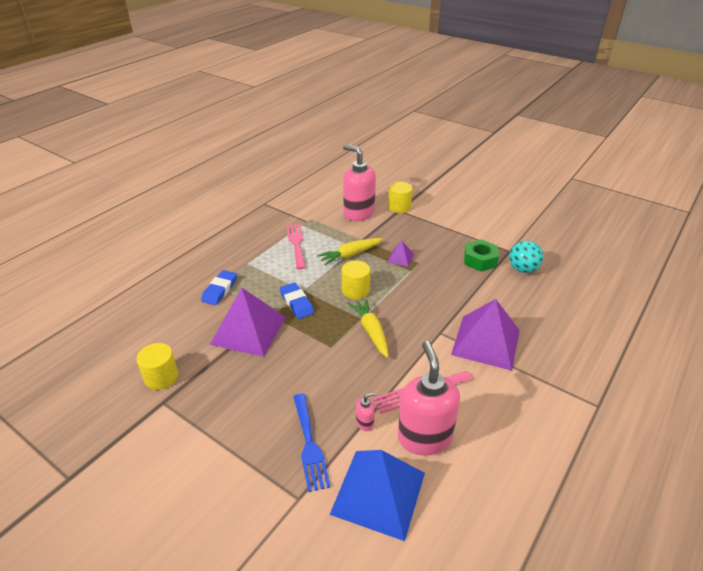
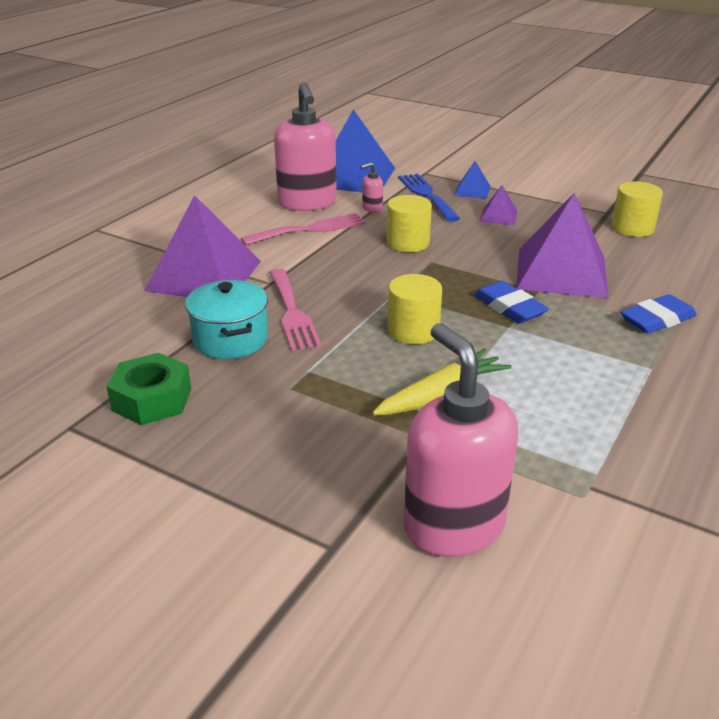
camera: 175 degrees right, 5 degrees down
blue eraser [201,270,237,305] -> blue eraser turned 45 degrees clockwise [620,294,697,334]
pink fork [286,224,306,269] -> pink fork moved to [269,268,322,351]
pink soap dispenser [343,144,376,221] -> pink soap dispenser turned 150 degrees counterclockwise [404,323,518,557]
yellow carrot [348,299,389,358] -> none
purple pyramid [387,241,414,267] -> purple pyramid moved to [479,185,518,225]
yellow cylinder [388,182,413,213] -> yellow cylinder moved to [386,195,432,252]
turquoise ball [509,241,543,273] -> none
none -> turquoise pot [185,280,268,359]
none -> blue pyramid [454,161,491,199]

